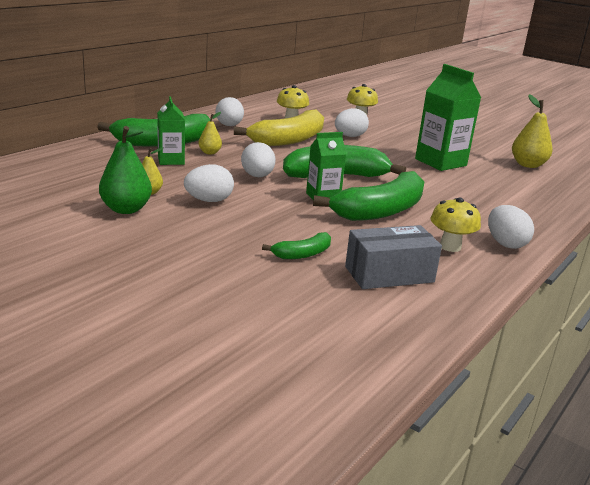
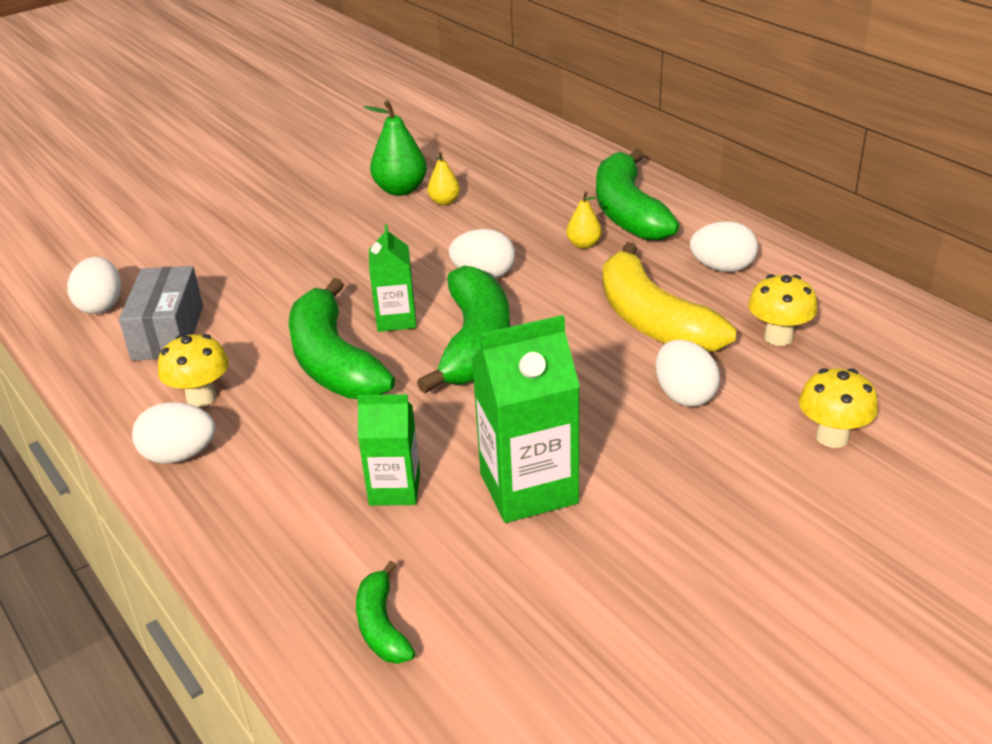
camera: 110 degrees right, 10 degrees up
green carton [157,96,185,165] -> green carton moved to [357,394,420,506]
white egg [184,164,234,202] -> white egg moved to [67,257,121,314]
green banana [262,232,331,259] -> green banana moved to [356,561,415,664]
yellow pear [512,94,553,168] -> none

